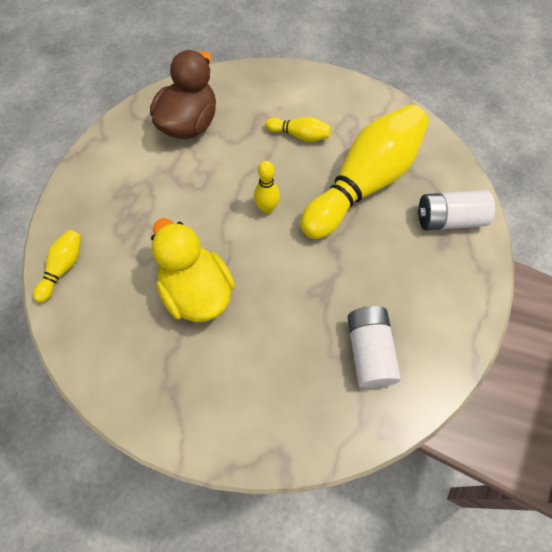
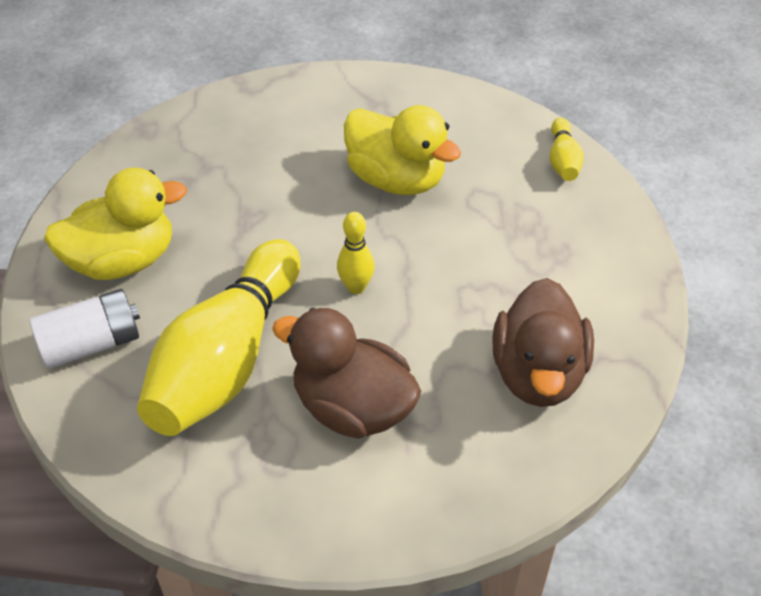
camera: 160 degrees right, 15 degrees down
yellow bowling pin [265,117,331,142] -> brown duck [272,308,421,439]
white battery [348,306,401,388] -> none
none -> yellow duck [44,168,187,280]

